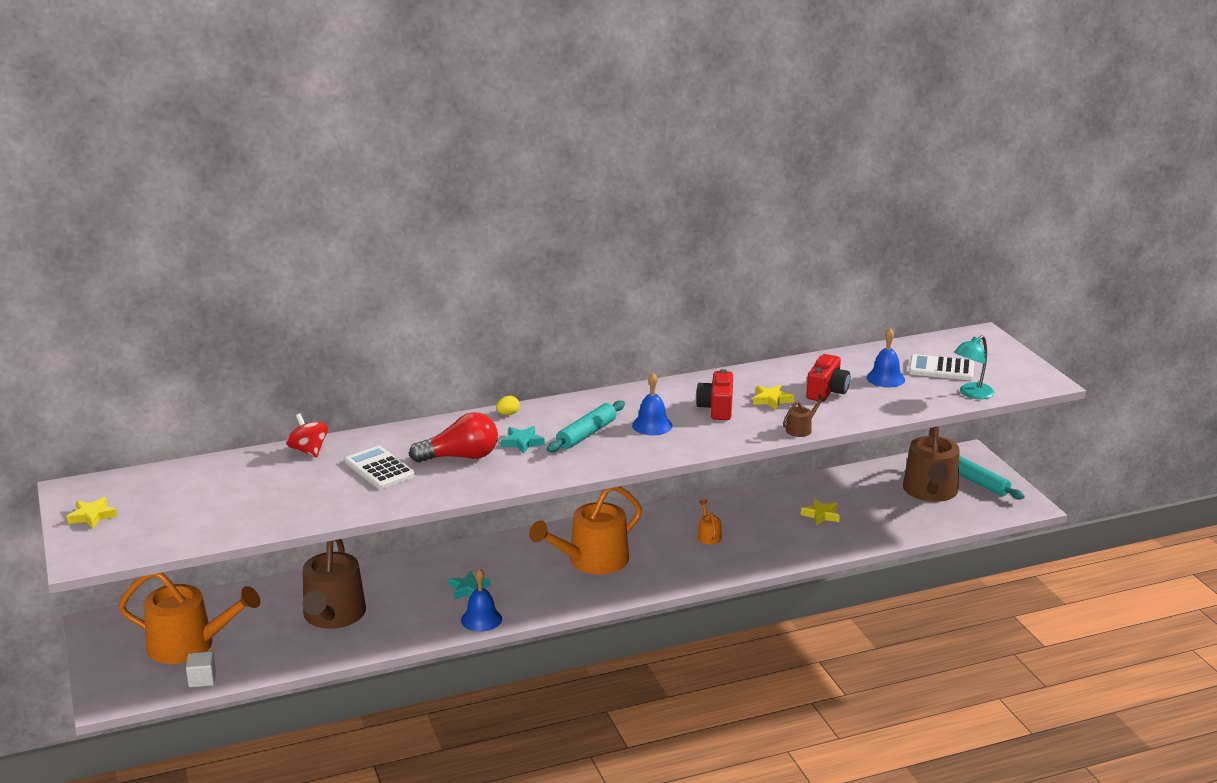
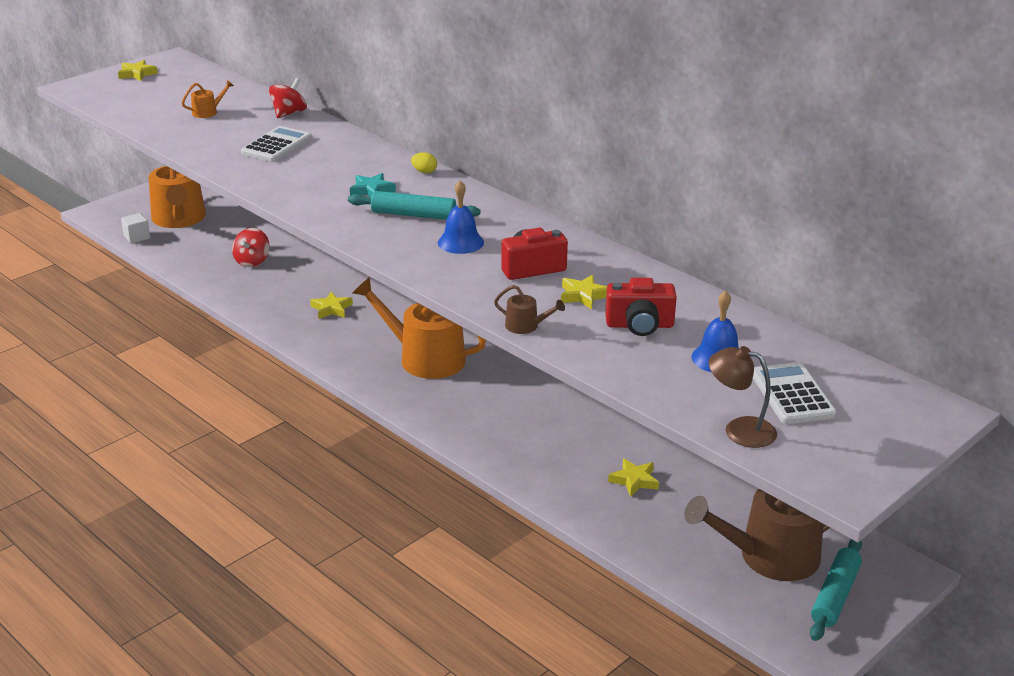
camera: 65 degrees right, 5 degrees up
brown watering can [302,539,366,629] -> red spinning top [232,228,270,267]
red light bulb [409,412,498,463] -> none
turquoise star [448,571,491,600] -> yellow star [310,291,353,319]
blue bell [461,568,502,632] -> none
orange watering can [698,500,722,544] -> orange watering can moved to [182,80,234,118]
turquoise lamp [954,335,994,399] -> brown lamp [709,346,777,448]

